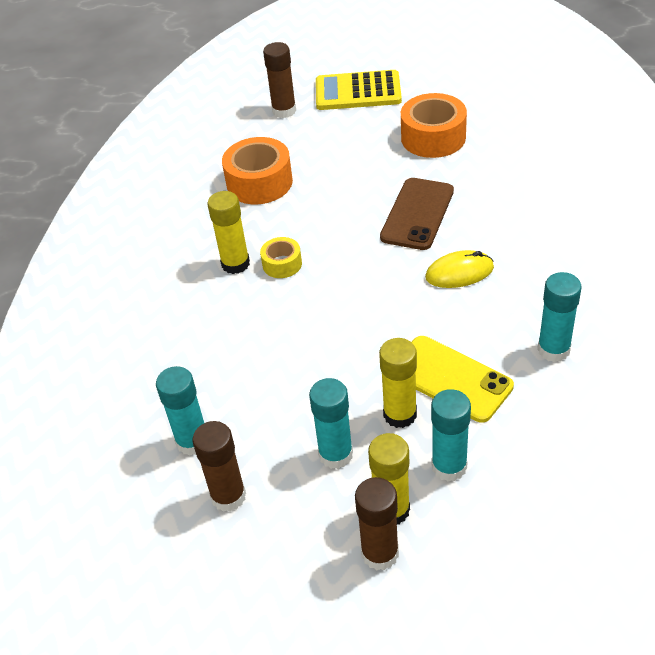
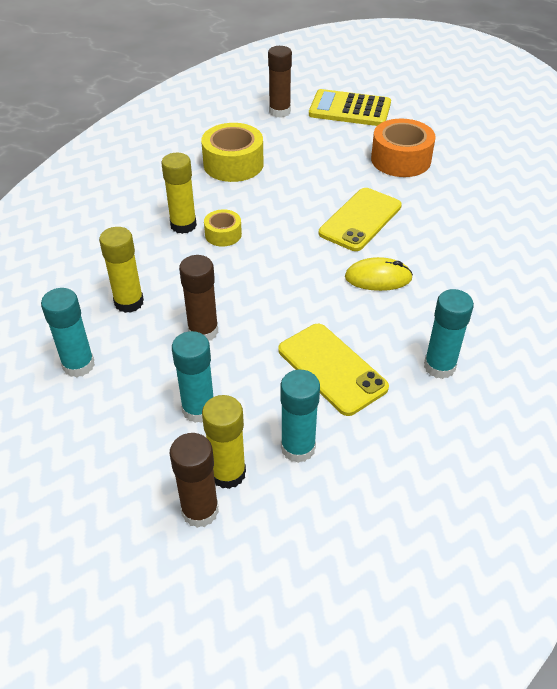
camera: 10 degrees right, 0 degrees up
brown glue stick [192,421,246,512] -> brown glue stick moved to [179,255,218,341]
orange tape [222,137,293,204] -> yellow tape [201,123,264,182]
yellow glue stick [379,338,417,428] -> yellow glue stick moved to [99,227,144,313]
brown phone [380,178,454,250] -> yellow phone [319,188,402,251]

